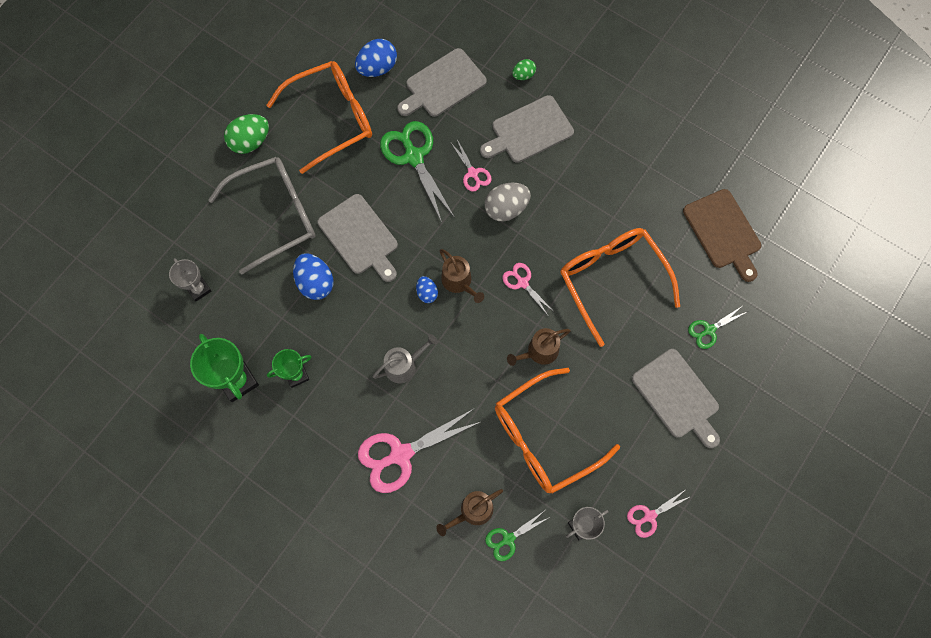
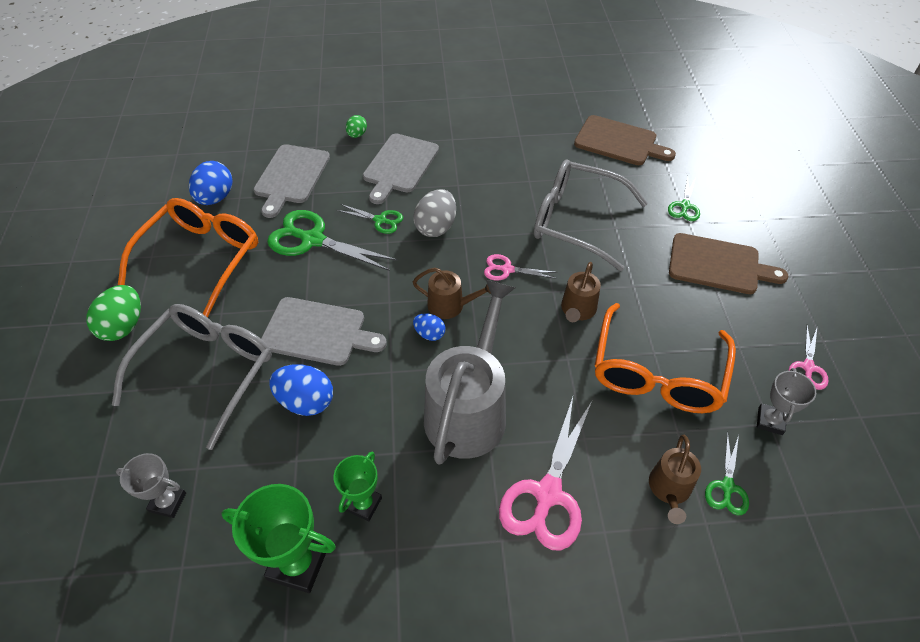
camera: 40 degrees left, 20 degrees down
grey watering can [373,334,438,383] -> grey watering can [424,280,516,465], size x2.04
pink scissors [450,140,492,192] -> green scissors [337,204,403,234]
orange glasses [560,228,680,347] -> grey glasses [534,159,648,271]
grey cutting board [632,349,720,448] -> brown cutting board [669,233,788,294]

